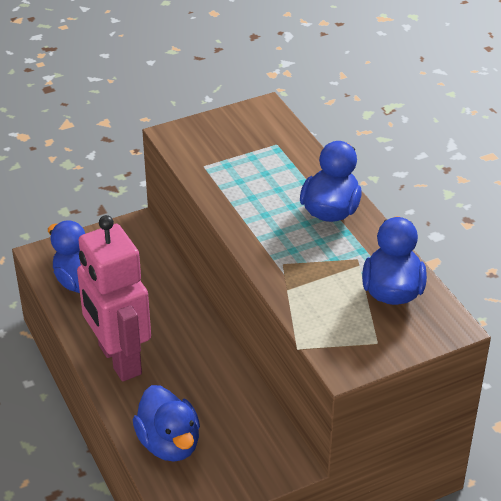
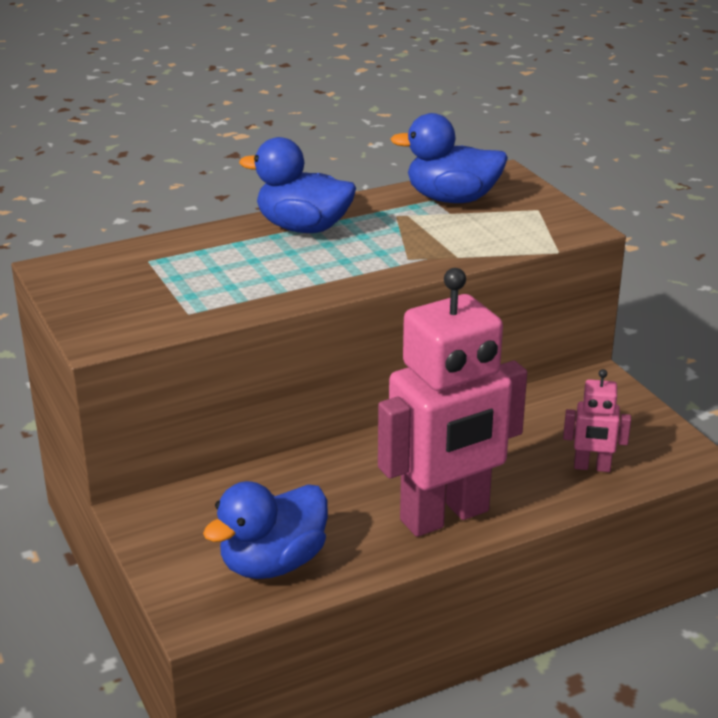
camera: 90 degrees left, 10 degrees down
blue duck [133,385,200,462] -> pink robot [563,369,631,472]

